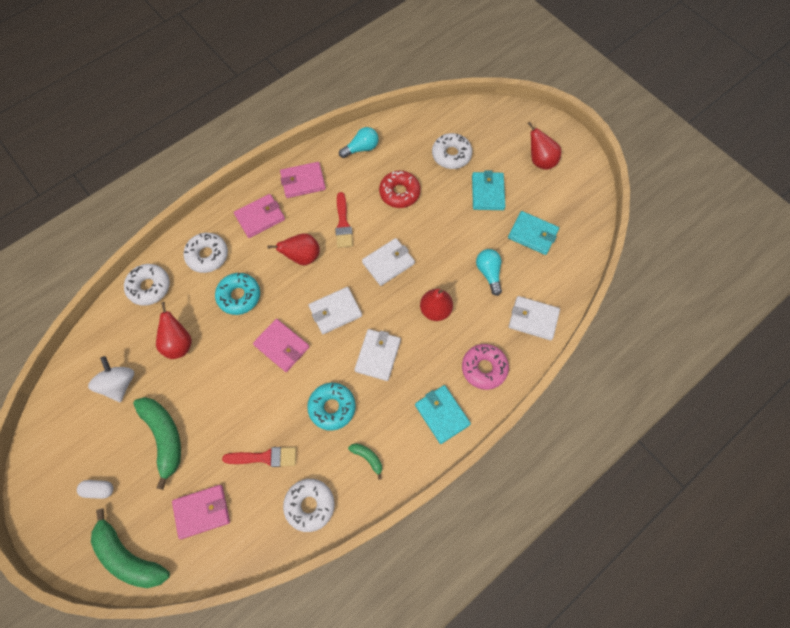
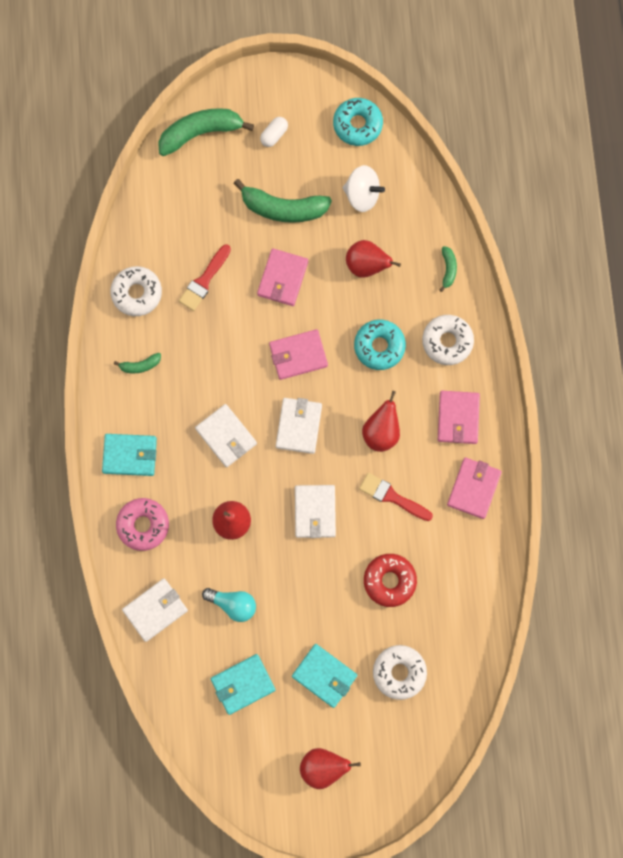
camera: 125 degrees right, 10 degrees up
white donut [124,264,170,306] -> green banana [440,246,457,292]
pink wallet [172,485,230,539] -> pink wallet moved to [257,248,308,306]
turquoise donut [307,383,356,431] -> turquoise donut moved to [333,98,383,146]
turquoise light bulb [339,127,379,158] -> none

